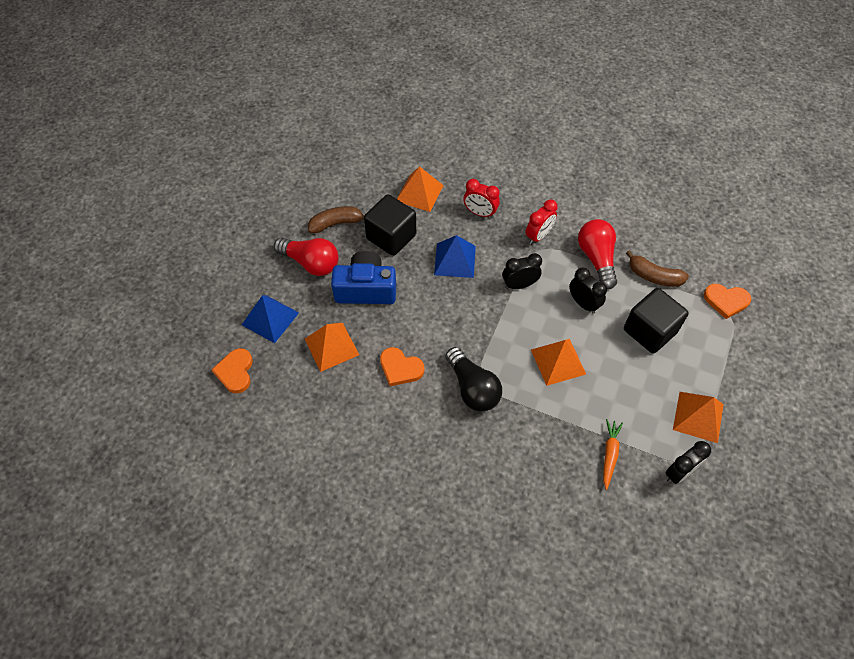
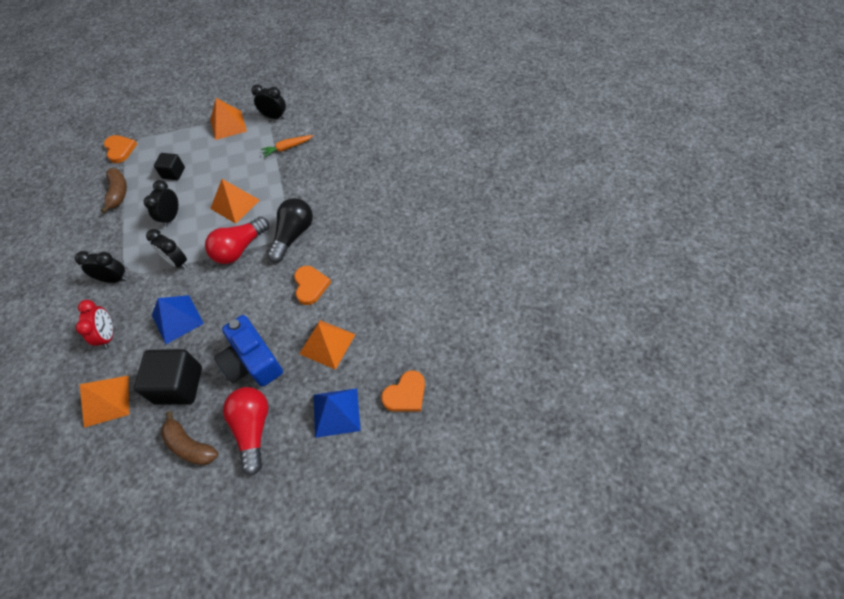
camera: 125 degrees left, 0 degrees up
red clock [525,200,558,244] -> black clock [75,251,128,283]
red light bulb [578,219,617,289] -> red light bulb moved to [205,217,269,264]
black cube [624,288,689,354] -> black cube [154,153,185,180], size x0.57

